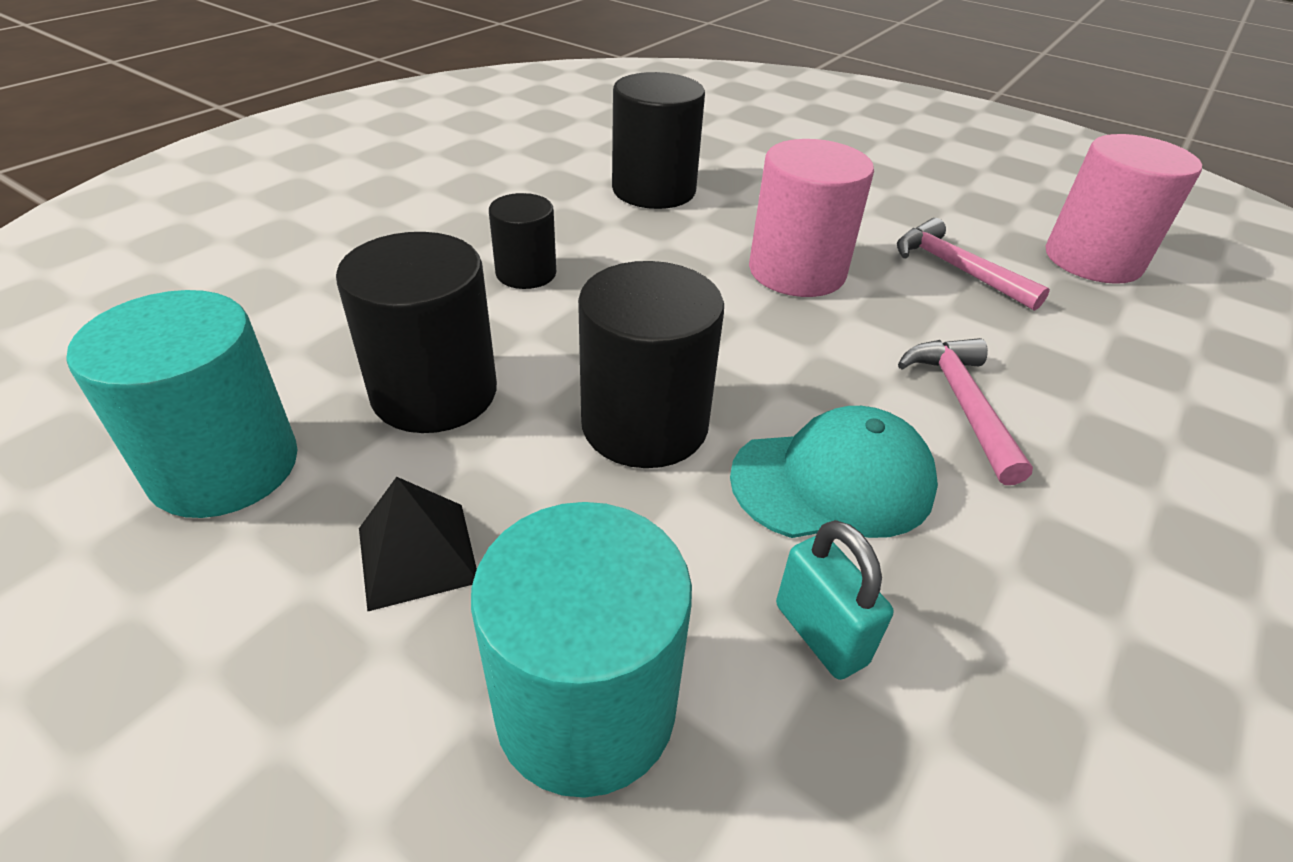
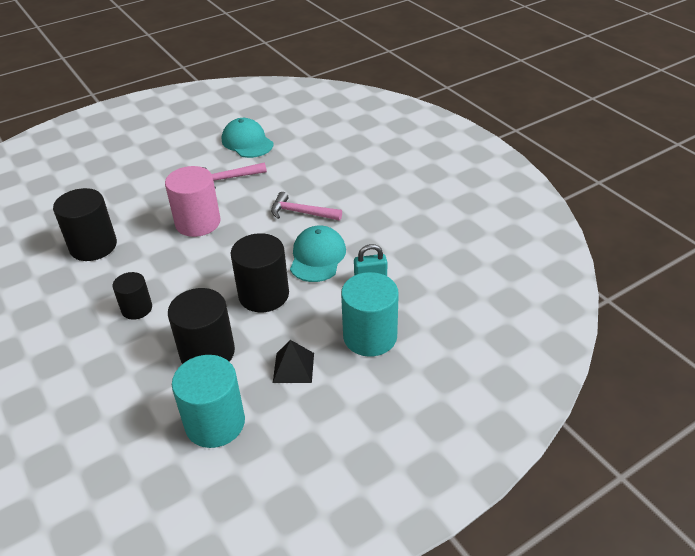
camera: 65 degrees left, 0 degrees up
pink cylinder [1046,134,1202,284] -> turquoise cap [222,118,274,158]

